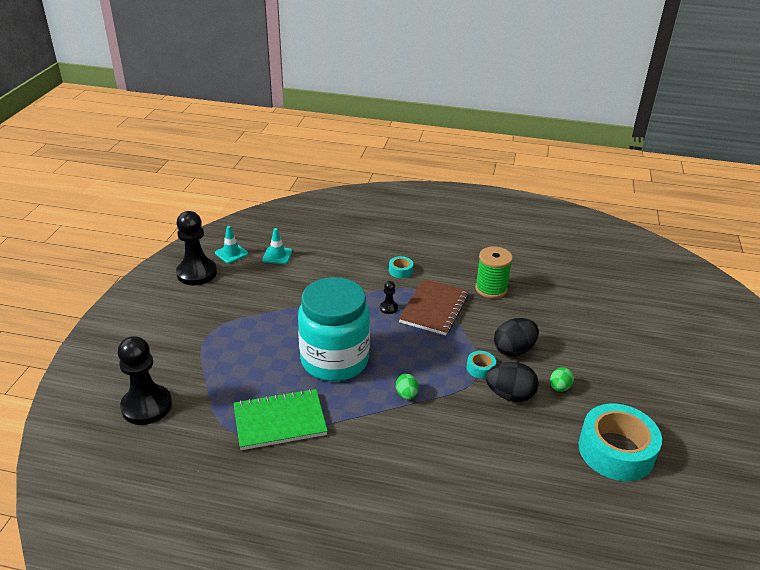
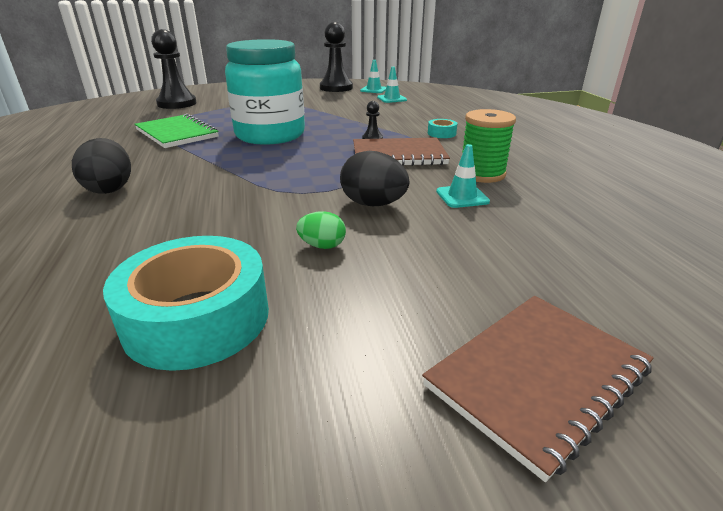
camera: 65 degrees right, 5 degrees down
green egg [396,374,419,400] -> none
turquoise tape [467,351,496,379] -> none
black egg [486,362,539,402] -> black egg moved to [72,138,131,194]
none -> brown notebook [422,296,653,482]
none -> turquoise traffic cone [436,144,490,208]

